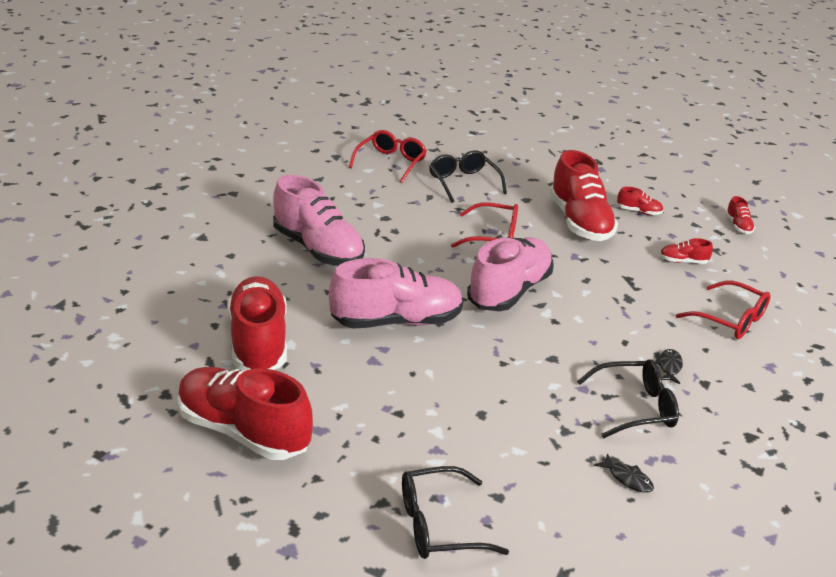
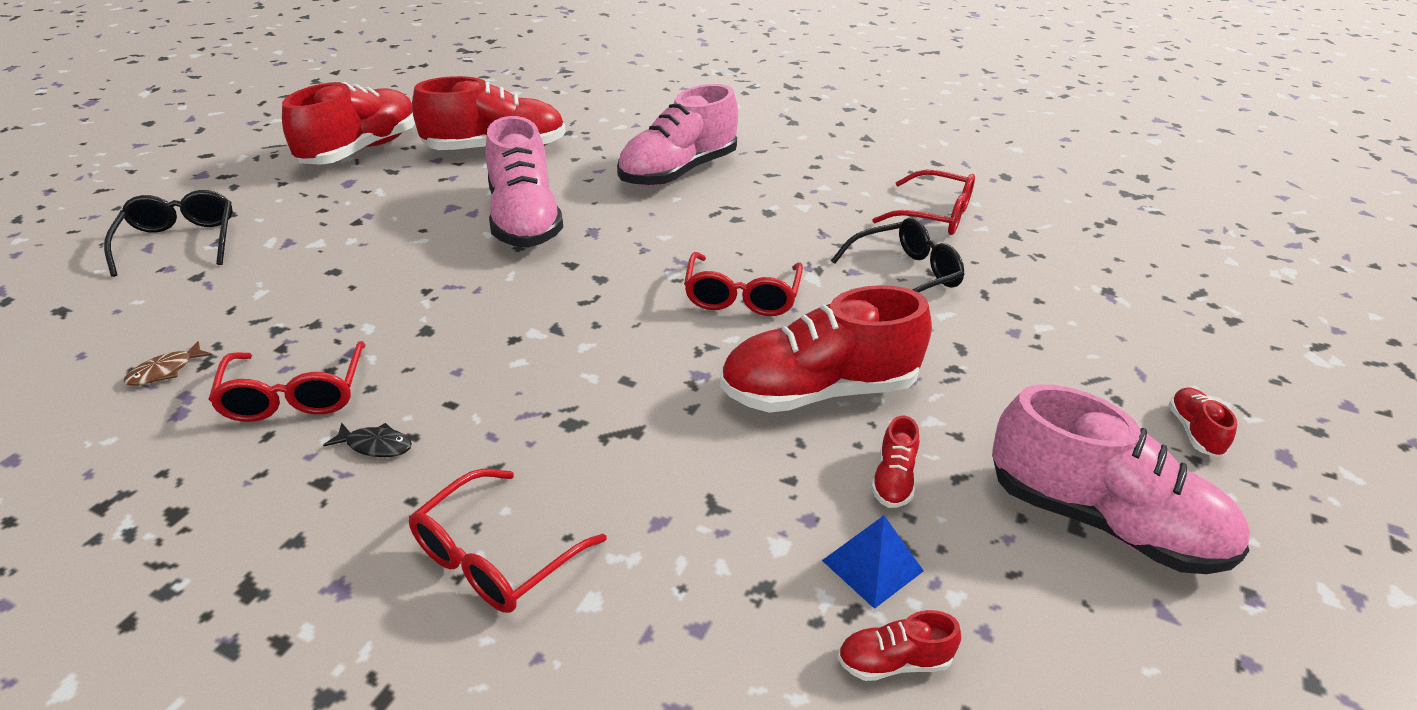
camera: 90 degrees right, 5 degrees up
pink shoe [467,237,553,311] -> pink shoe moved to [992,385,1250,574]
black glasses [577,359,679,438] -> red glasses [208,341,366,422]
black fish [594,453,654,493] -> brown fish [124,341,212,386]
red shoe [659,238,713,264] -> red shoe moved to [1168,387,1237,457]
none -> blue pyramid [822,515,923,609]

